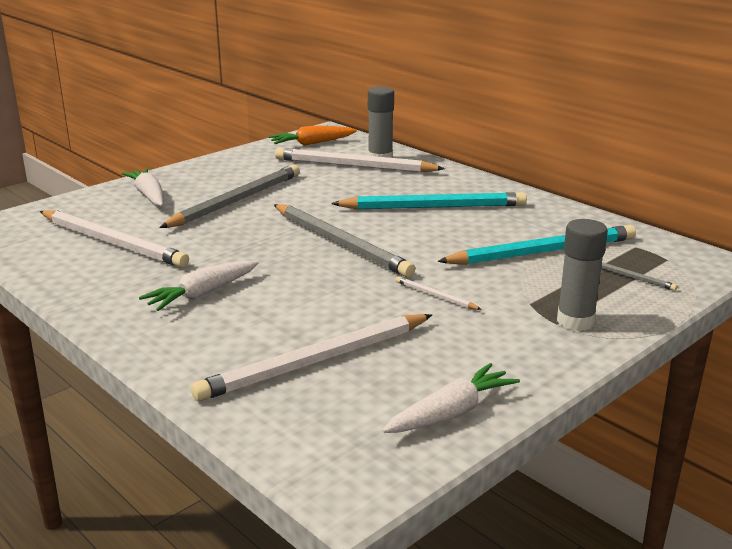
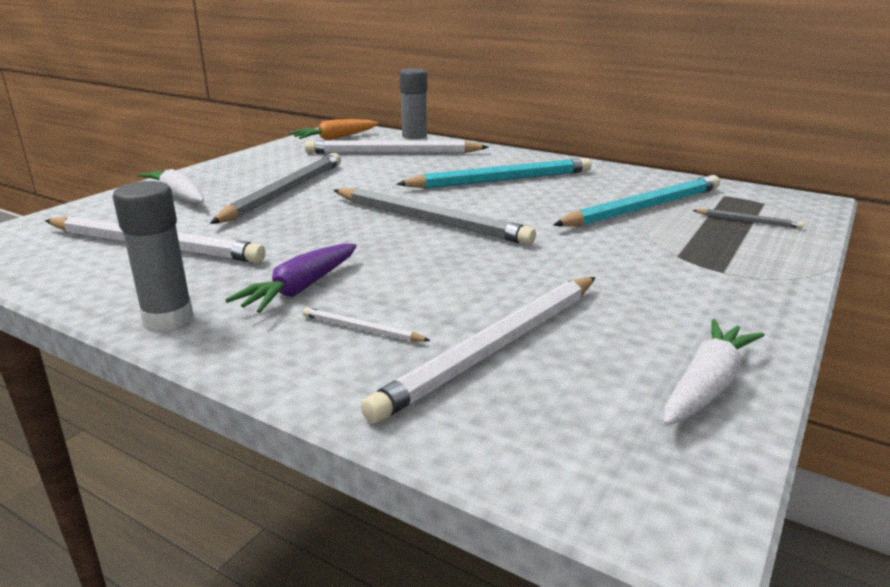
camera: 15 degrees left, 0 degrees up
white carrot [139,260,259,311] -> purple carrot [225,244,357,313]
white pencil [396,276,482,310] -> white pencil moved to [303,307,431,342]
grey glue stick [557,219,608,331] -> grey glue stick moved to [113,181,194,331]

